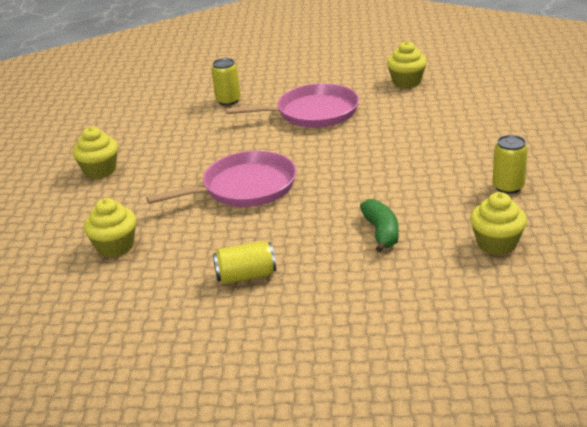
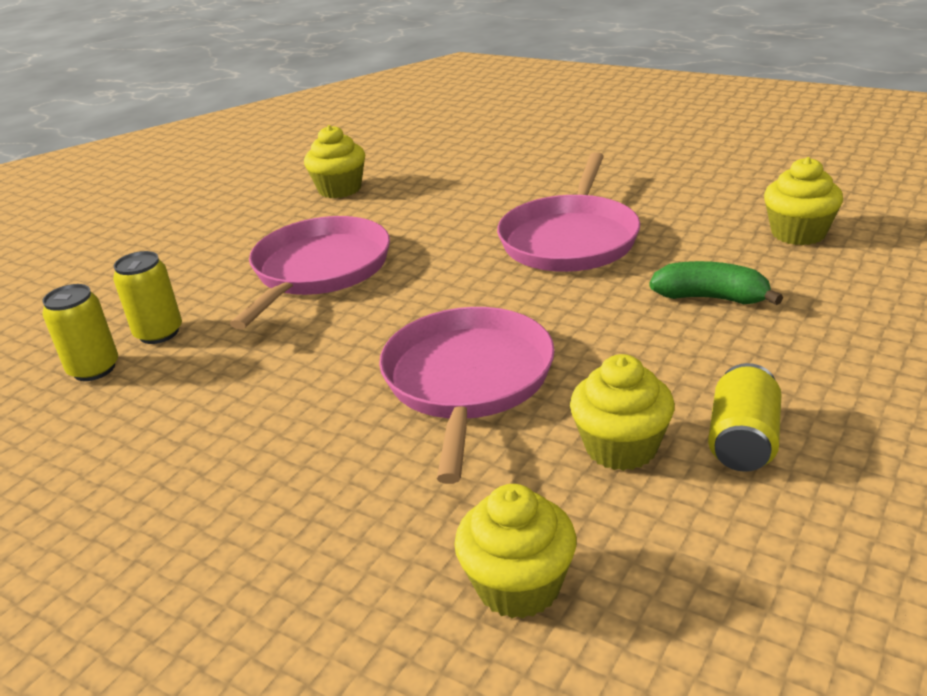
camera: 60 degrees left, 0 degrees up
yellow cupcake [72,127,118,179] -> yellow cupcake moved to [570,354,675,471]
yellow can [492,135,528,194] -> yellow can moved to [42,284,118,381]
none -> pink pan [497,152,640,272]

